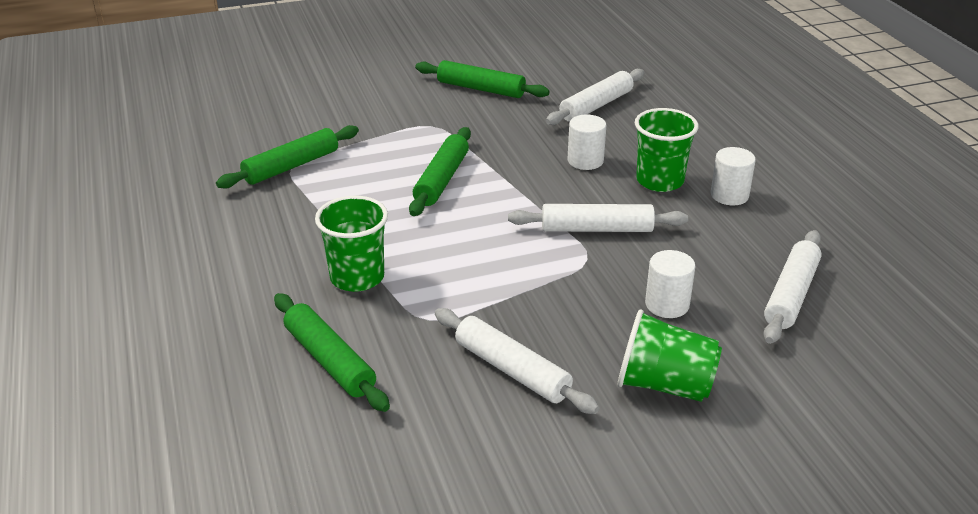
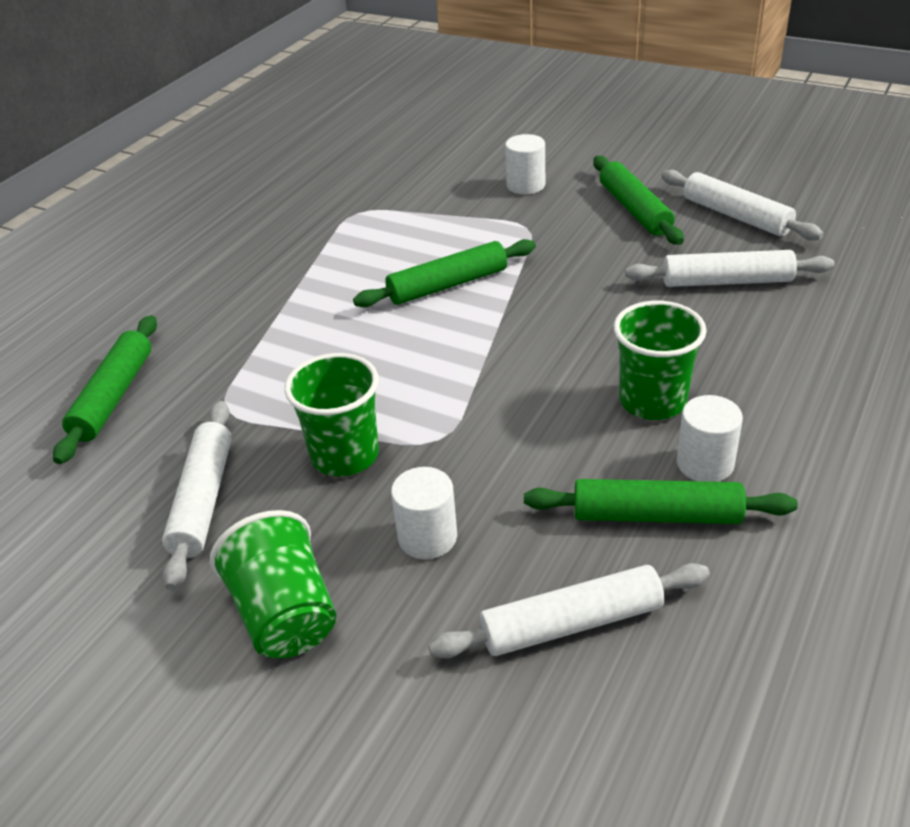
camera: 50 degrees right, 5 degrees up
green rolling pin [216,125,359,189] -> green rolling pin moved to [524,479,798,524]
green cup [315,196,388,292] -> green cup moved to [284,353,379,477]
white rolling pin [508,204,688,232] -> white rolling pin moved to [661,170,824,241]
white cylinder [568,115,606,170] -> white cylinder moved to [505,134,545,195]

